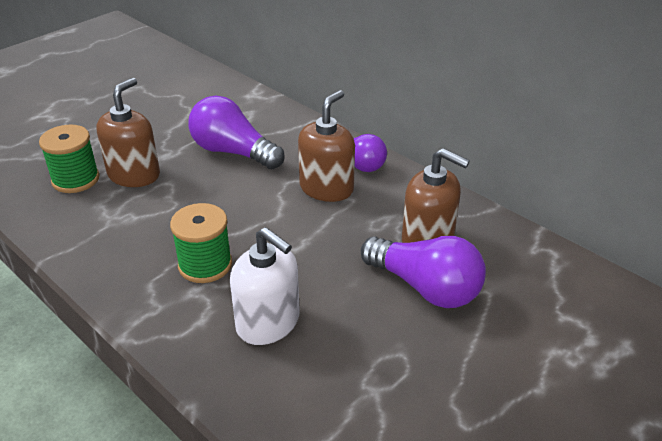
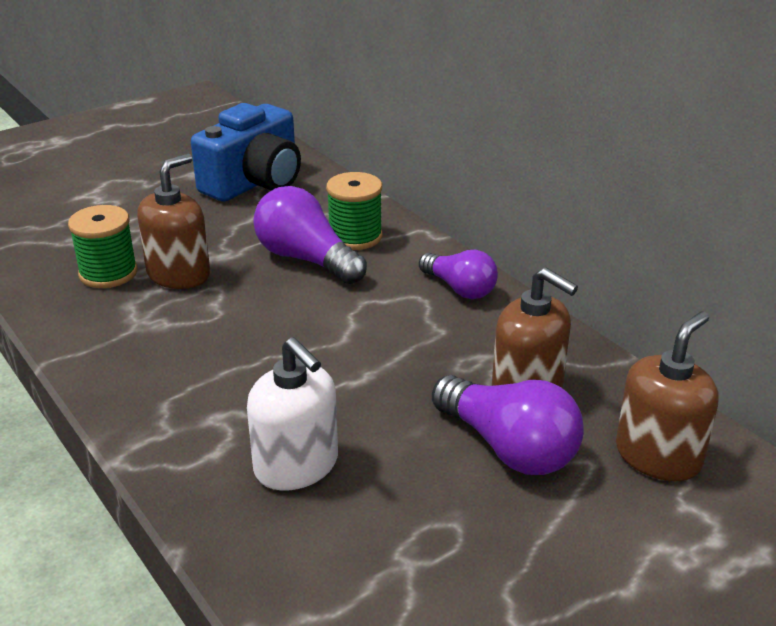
camera: 10 degrees right, 5 degrees down
green spool [170,203,232,283] -> green spool moved to [326,172,382,250]
brown soap dispenser [298,90,355,202] -> brown soap dispenser moved to [616,311,718,481]
none -> blue camera [191,103,301,202]

